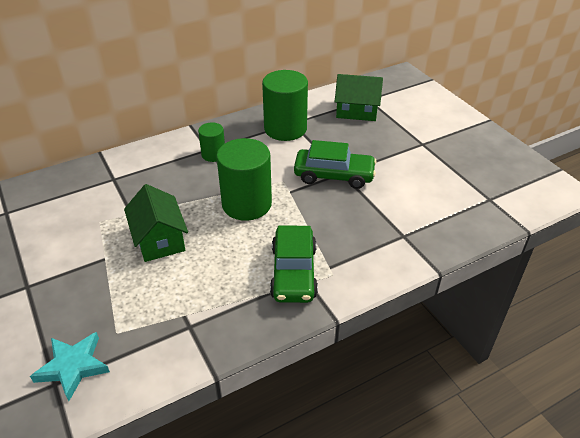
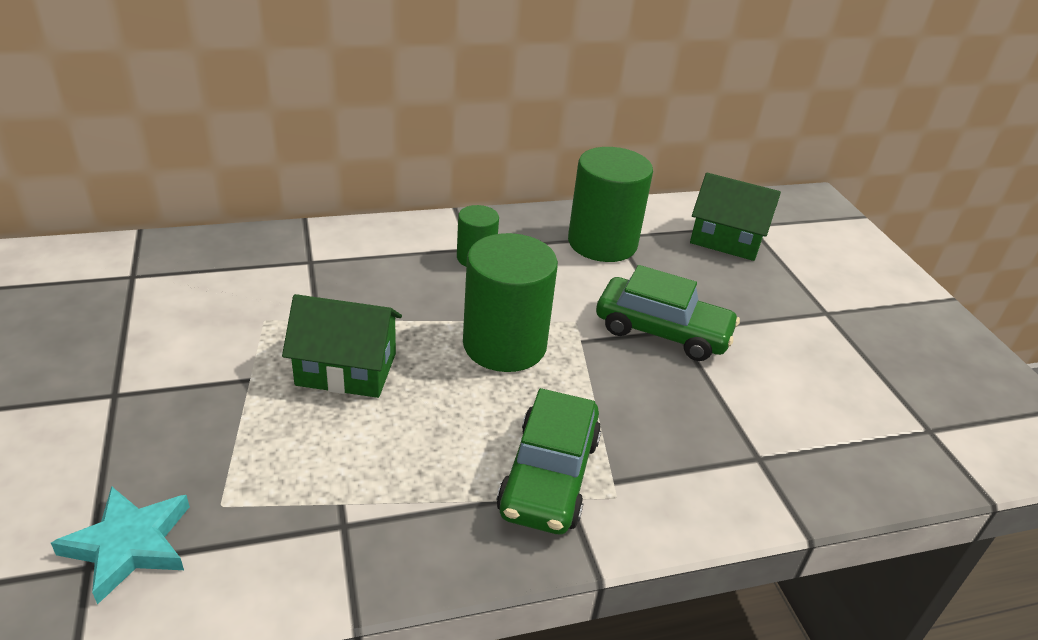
camera: 10 degrees right, 5 degrees down
green house [124,184,188,262] -> green house turned 75 degrees counterclockwise [282,294,402,398]

